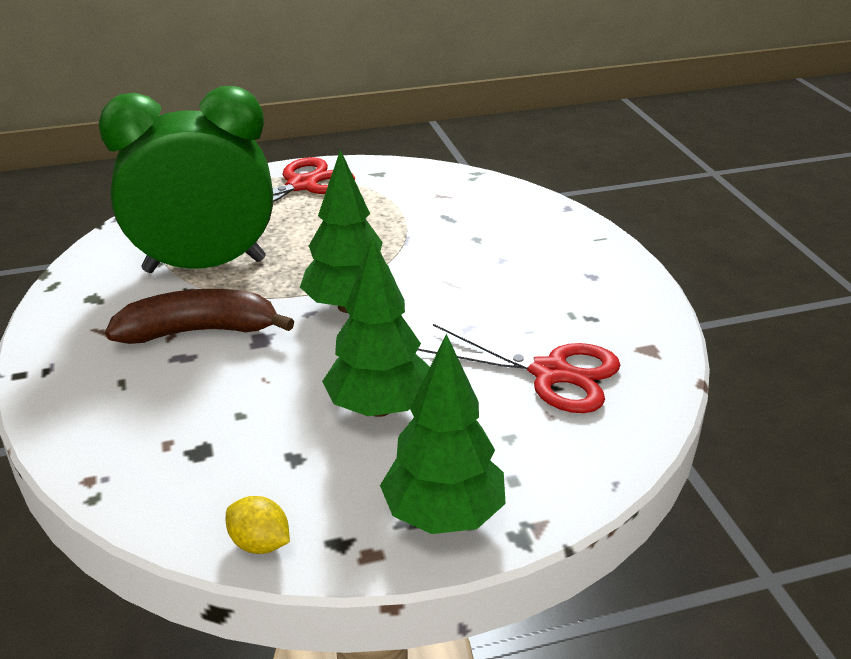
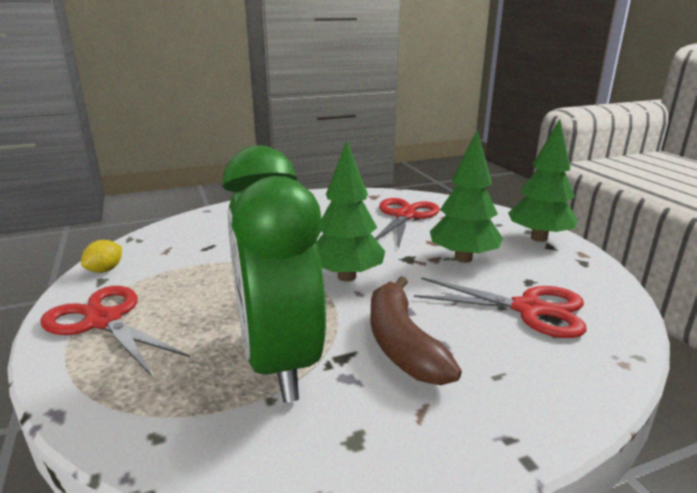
camera: 95 degrees left, 10 degrees down
yellow lemon [226,496,290,554] -> yellow lemon moved to [81,240,122,273]
none -> red scissors [414,277,587,338]

